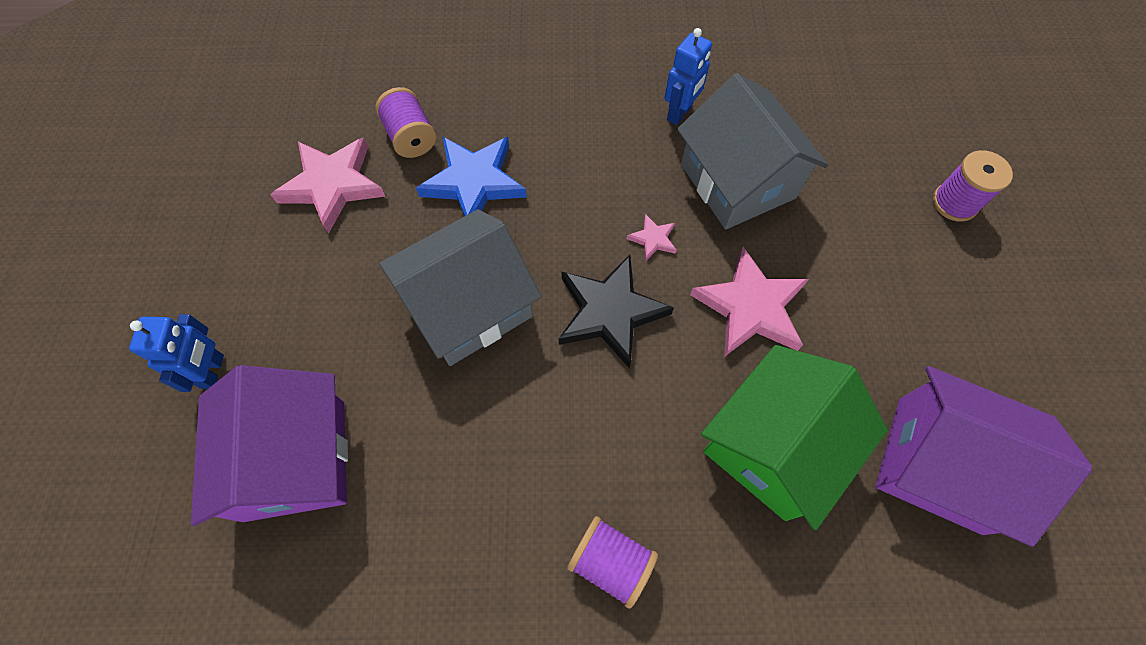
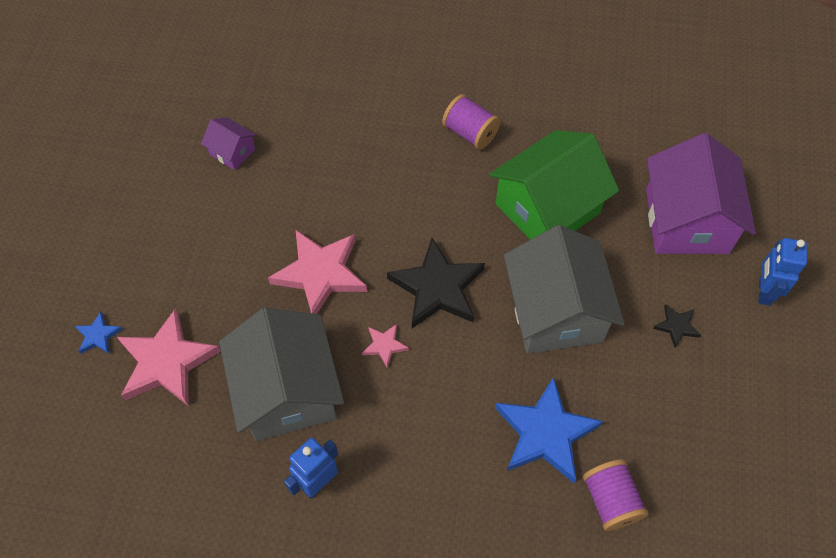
camera: 170 degrees left, 5 degrees down
pink star [271,137,386,234] -> pink star moved to [117,308,221,406]
grey house [379,209,541,366] -> grey house turned 75 degrees counterclockwise [504,225,624,353]
green house [701,345,888,530] -> green house moved to [489,130,619,240]
purple house [876,366,1092,547] -> purple house [201,117,256,170], size x0.45
purple spool [933,150,1013,222] -> blue star [75,312,123,354]
none -> black star [653,304,701,347]

